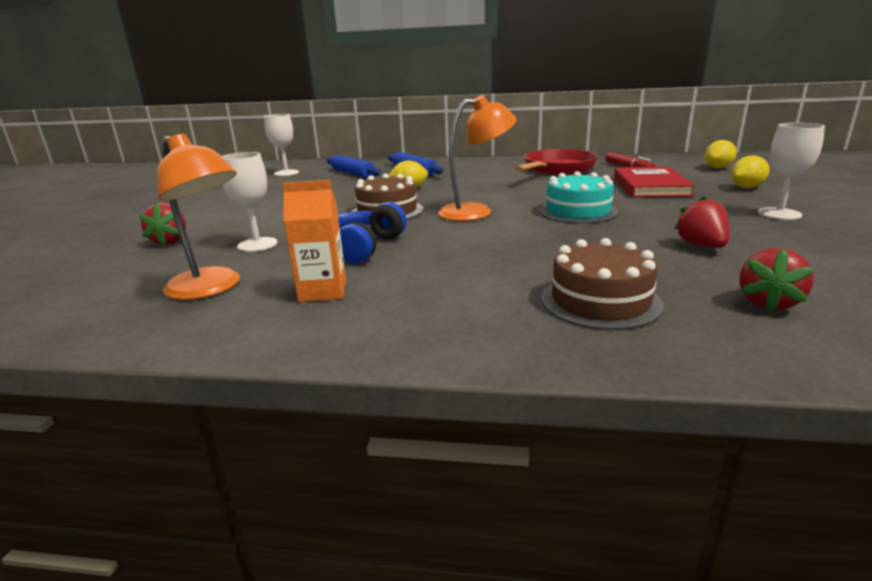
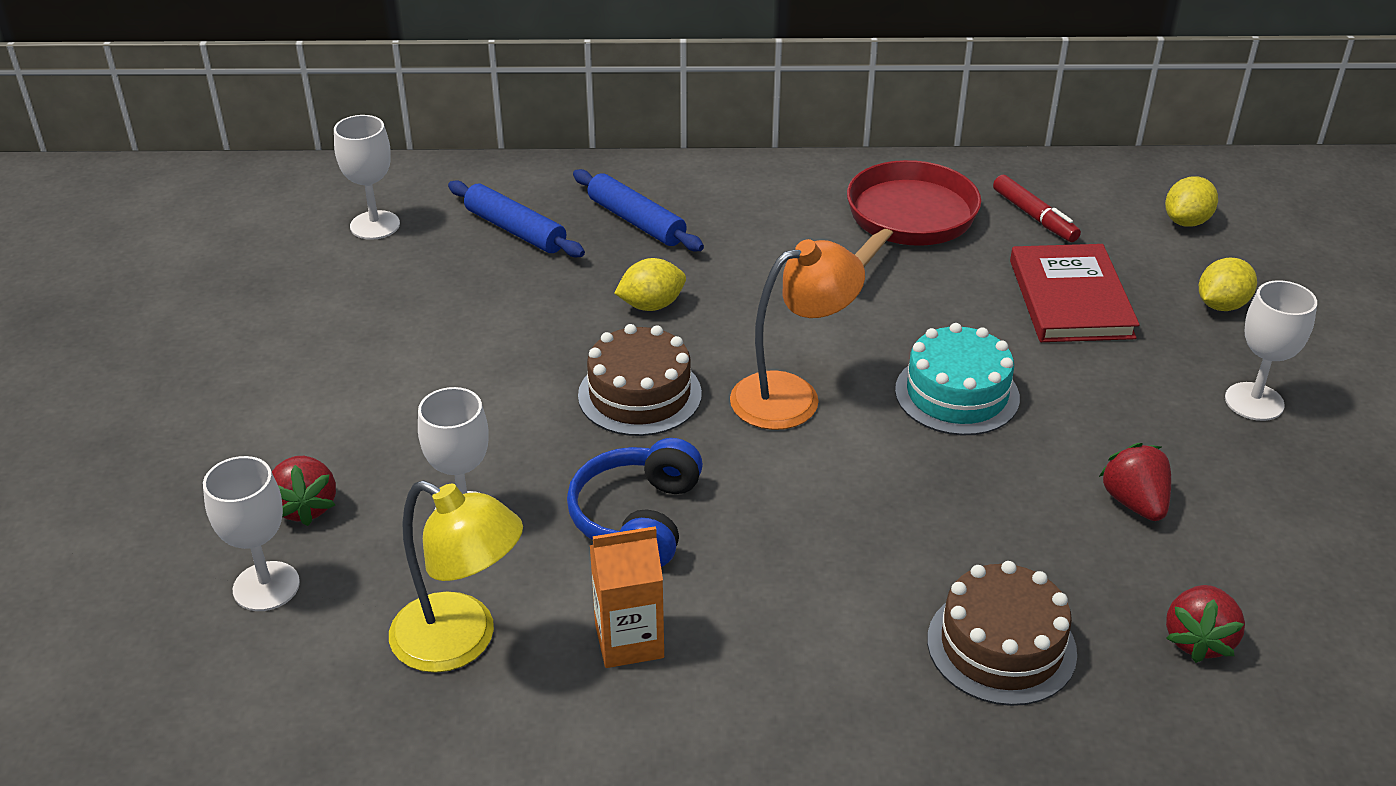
camera: 10 degrees left, 15 degrees up
orange lamp [157,134,240,300] -> yellow lamp [389,480,523,673]
none -> white goblet [203,456,300,611]

